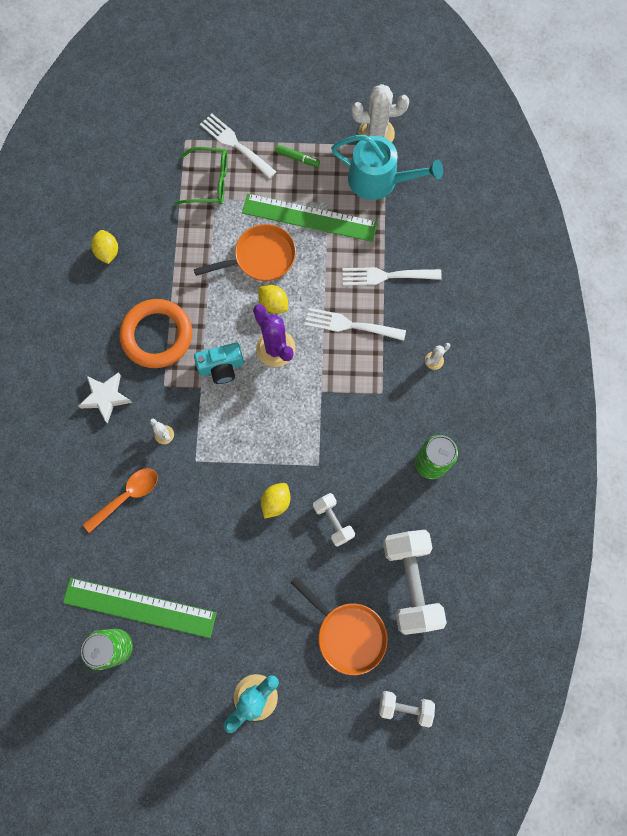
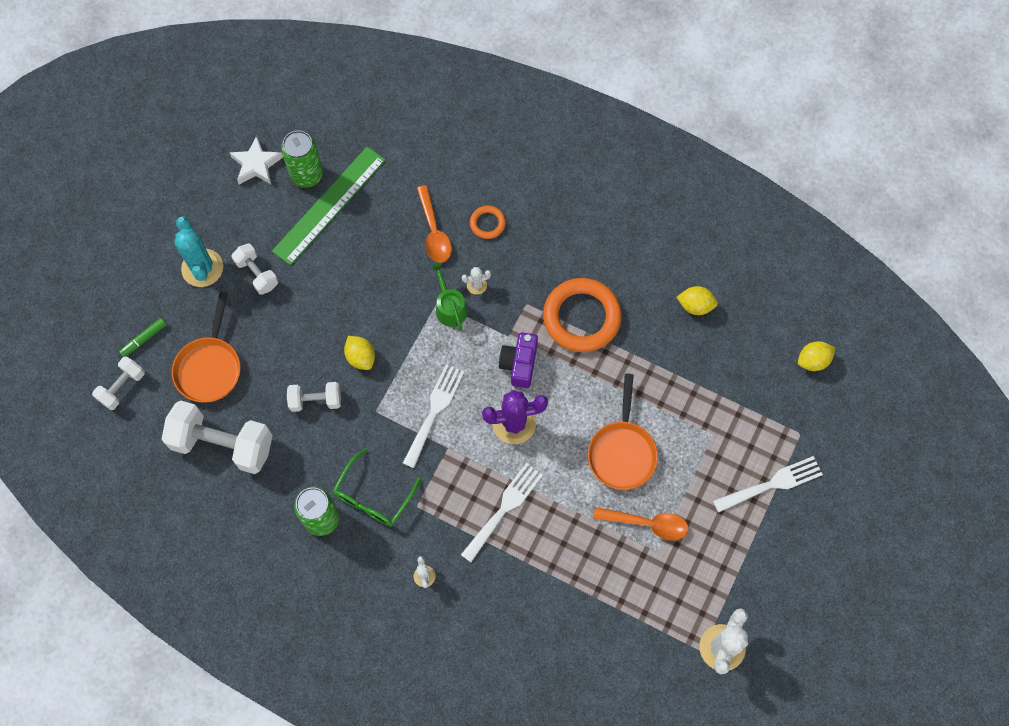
camera: 115 degrees right, 5 degrees down
white star [79,372,132,424] -> white star moved to [229,136,283,184]
green glasses [174,147,228,205] -> green glasses moved to [333,448,421,527]
turquoise camera [194,343,244,384] -> purple camera [499,332,538,388]
green ruler [242,194,378,242] -> orange spoon [593,507,688,541]
yellow lemon [258,285,288,313] -> yellow lemon moved to [798,341,836,371]
green marker [276,145,320,167] -> green marker moved to [119,318,166,357]
orange pan [291,577,388,675] -> orange pan turned 60 degrees counterclockwise [172,291,240,403]
turquoise watering can [331,135,443,200] -> none
white fork [342,267,442,286] -> white fork moved to [403,364,464,468]
none -> white dumbbell [231,243,278,295]
none -> green watering can [431,263,467,331]
none -> orange ring [470,206,506,239]

